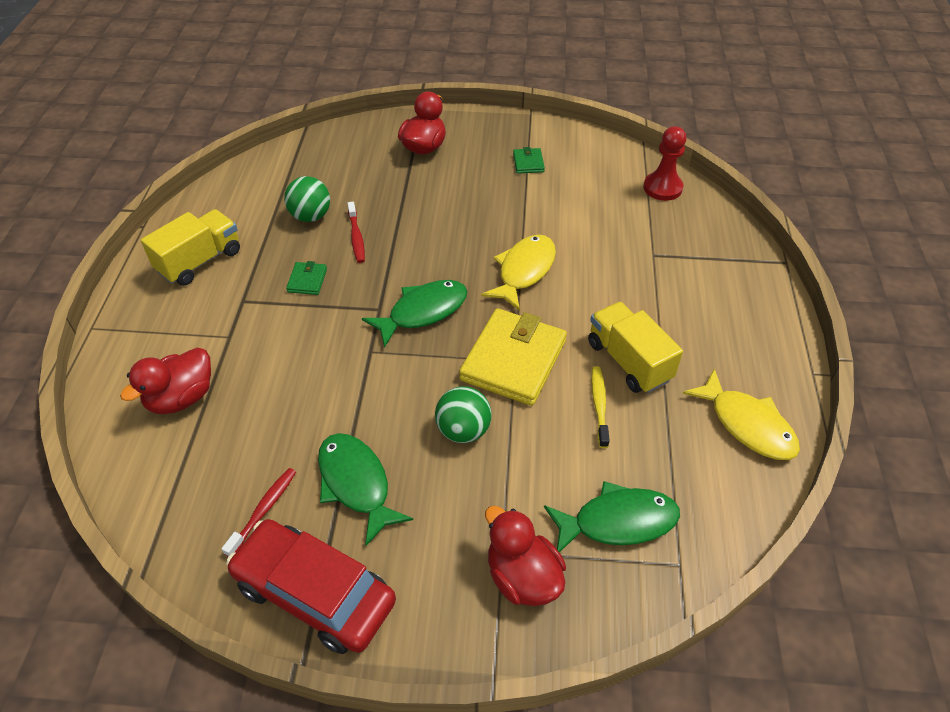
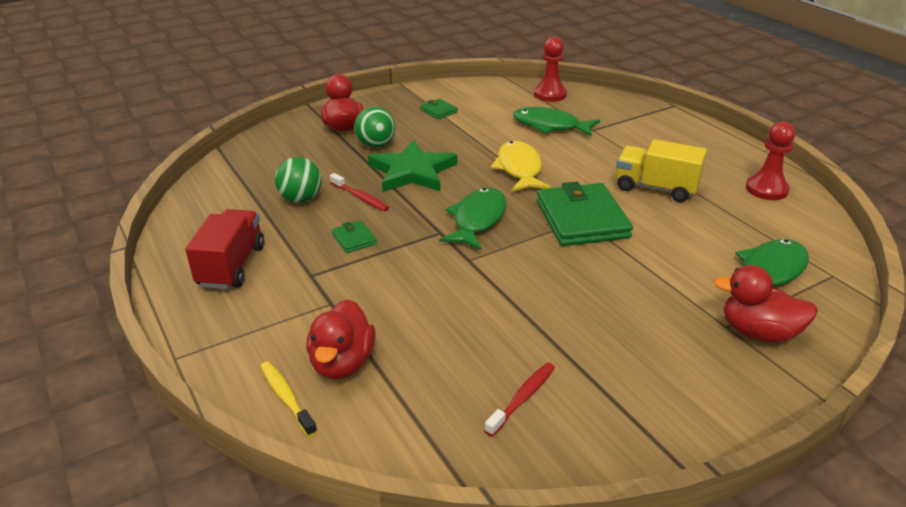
camera: 35 degrees left, 15 degrees down
yellow truck [141,209,240,286] -> red truck [186,209,264,289]
red toothbrush [221,468,296,557] -> red toothbrush turned 45 degrees clockwise [484,363,555,437]
red car [226,519,396,654] -> none
green fish [318,433,413,546] -> green fish moved to [513,107,600,137]
green ball [435,386,492,443] -> green ball moved to [354,106,395,148]
yellow wallet [459,308,567,406] -> green wallet [537,182,633,246]
yellow toothbrush [591,366,610,448] -> yellow toothbrush moved to [260,361,317,437]
yellow fish [682,368,800,460] -> red pawn [746,121,795,200]
none -> green star [368,140,457,192]

